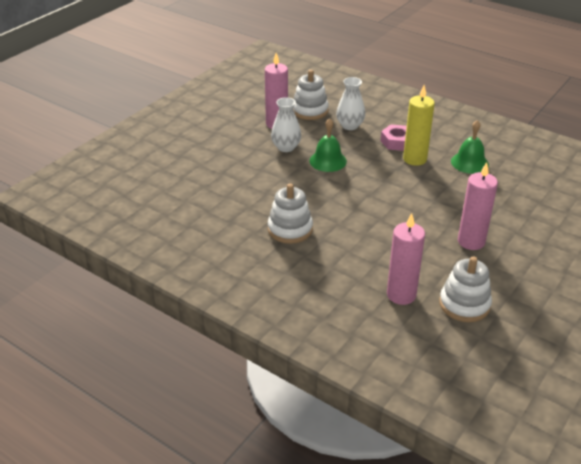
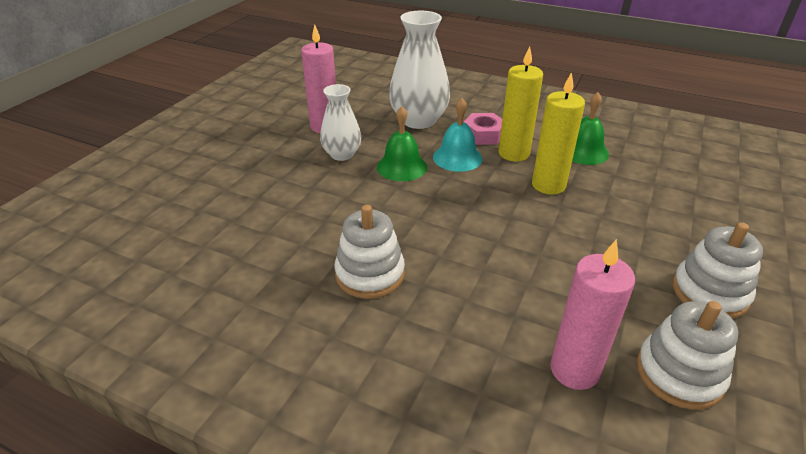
camera: 10 degrees left, 0 degrees up
white stacking toy [293,70,329,120] -> white stacking toy moved to [672,222,763,319]
white vase [336,77,365,130] -> white vase [389,11,450,129], size x1.61
pink candle [458,162,498,250] -> none
none -> turquoise bell [433,98,483,172]
none -> yellow candle [532,72,585,195]

